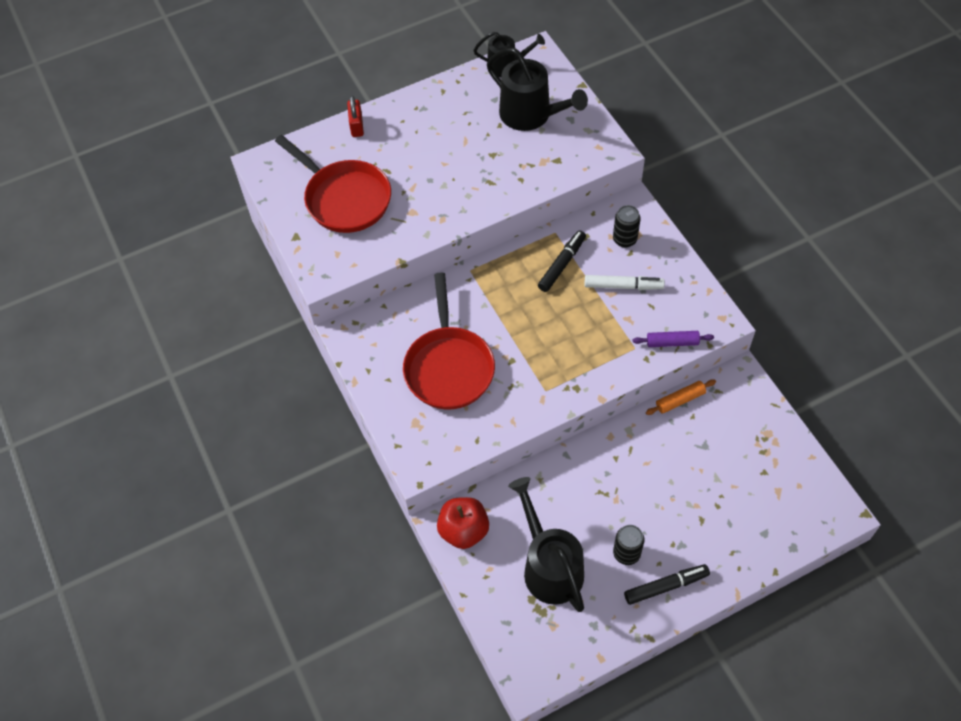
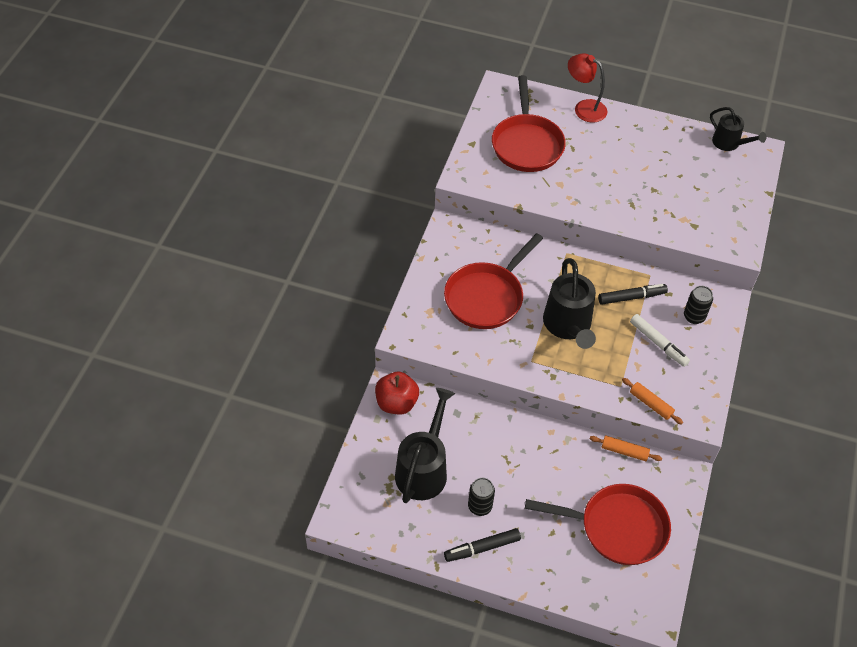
camera: 40 degrees right, 5 degrees down
red padlock [347,96,364,137] -> red lamp [568,53,607,123]
black watering can [487,48,588,131] -> black watering can moved to [543,258,596,349]
black marker [624,564,710,605] -> black marker turned 135 degrees clockwise [444,528,521,562]
purple rolling pin [633,331,714,347] -> orange rolling pin [622,378,683,425]
none -> red pan [525,484,671,565]

